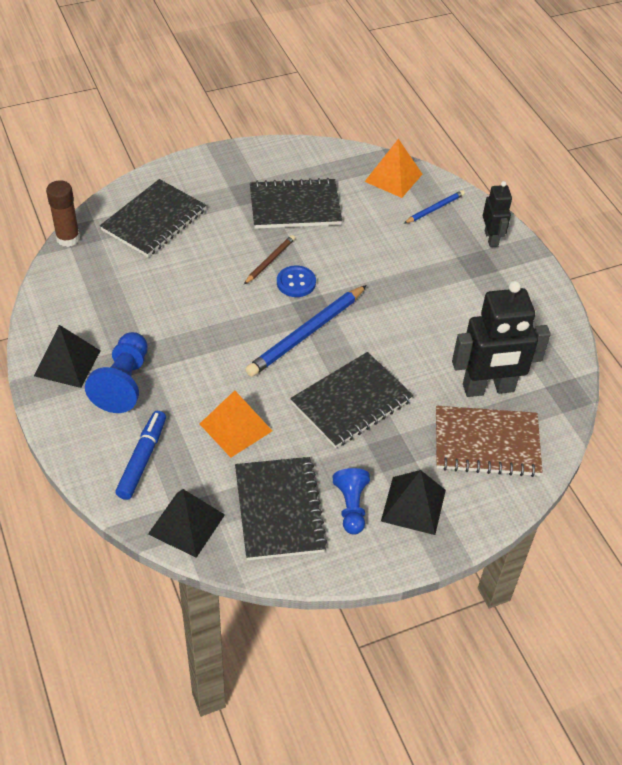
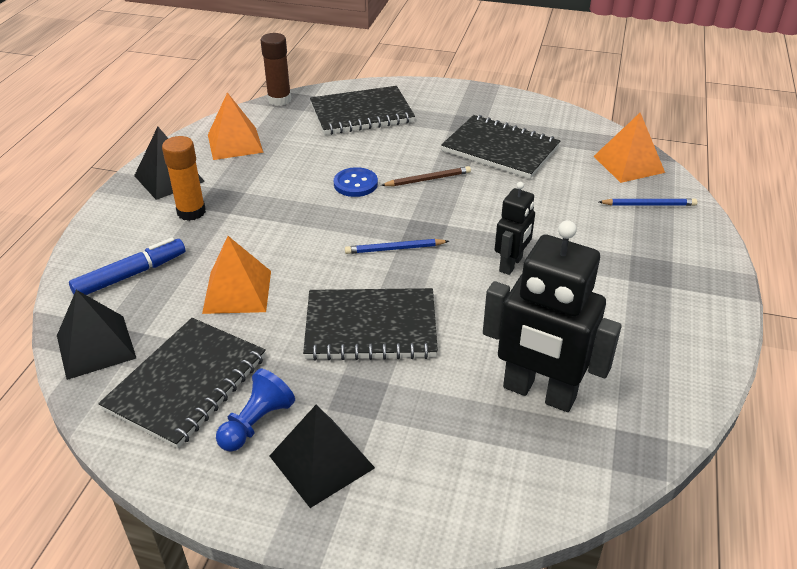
camera: 40 degrees right, 10 degrees down
blue pawn [85,332,148,413] -> orange glue stick [162,136,206,221]
blue pencil [245,285,367,377] -> blue pencil [345,239,449,254], size x0.52
blue button [277,265,316,297] -> blue button moved to [334,167,378,197]
brown notebook [436,406,542,477] -> none
black robot [483,181,512,247] -> black robot moved to [495,182,535,275]
none -> orange pyramid [208,92,263,160]

